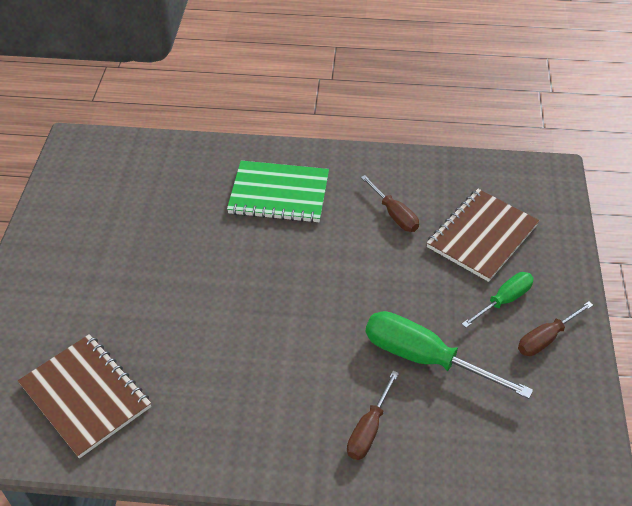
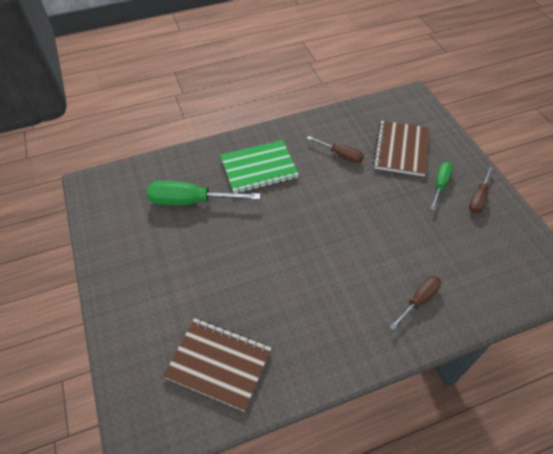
camera: 25 degrees left, 5 degrees up
brown screwdriver [347,371,399,460] -> brown screwdriver turned 135 degrees counterclockwise [389,276,441,330]
green screwdriver [366,311,533,399] -> green screwdriver moved to [146,181,261,205]

